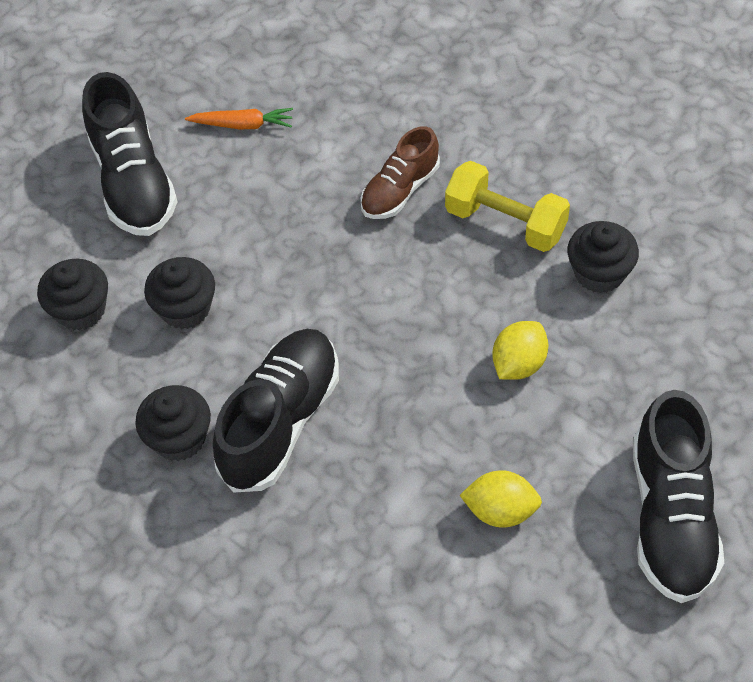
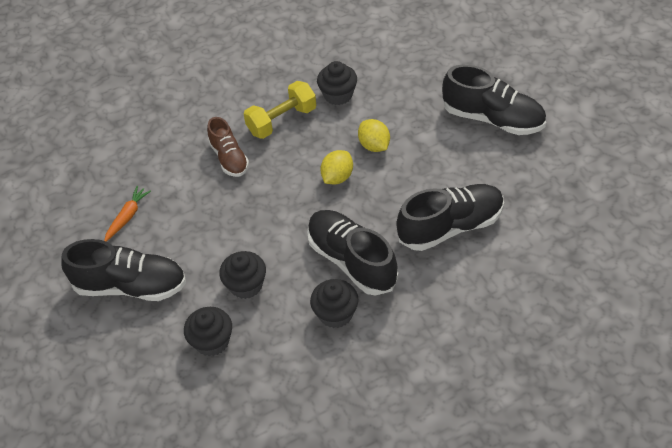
camera: 65 degrees left, 5 degrees down
yellow lemon [460,470,542,528] -> yellow lemon moved to [320,150,353,184]
none -> black shoe [396,184,504,251]

